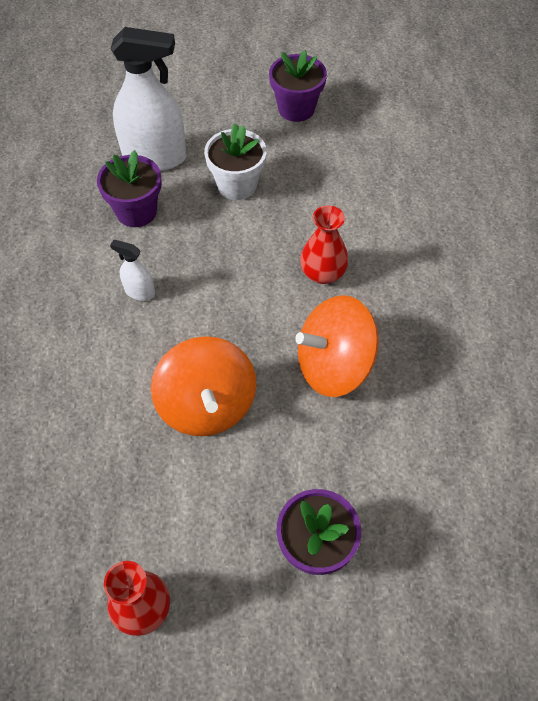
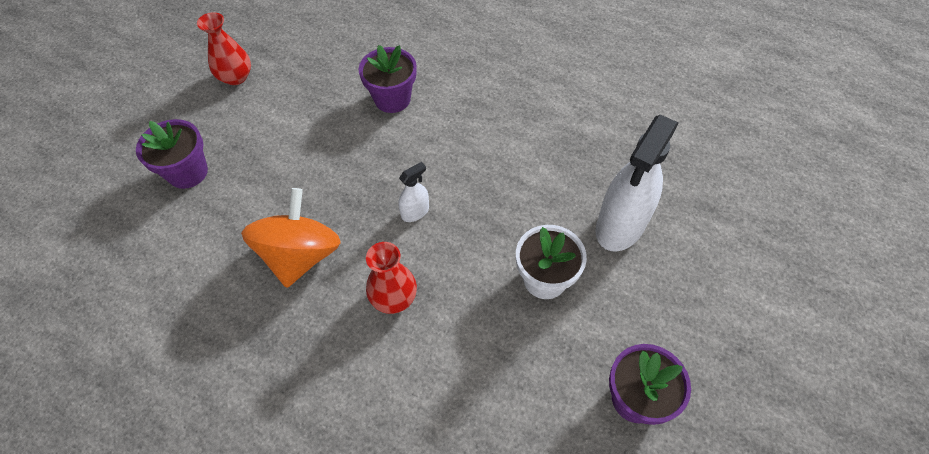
camera: 120 degrees right, 0 degrees up
purple flower pot [97,150,162,227] -> purple flower pot moved to [359,45,417,113]
white spray bottle [110,240,155,301] -> white spray bottle moved to [398,162,429,222]
orange spinning top [151,336,256,436] -> none

